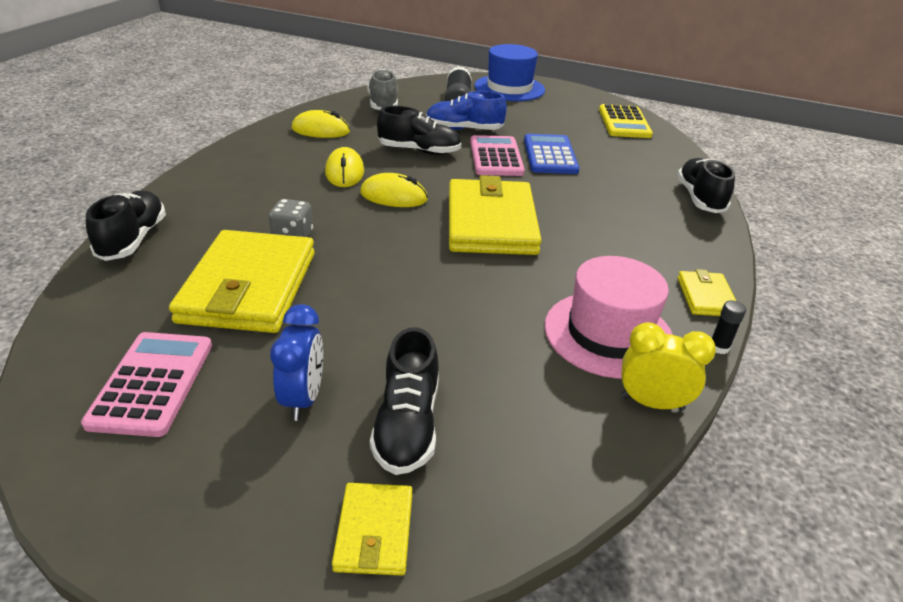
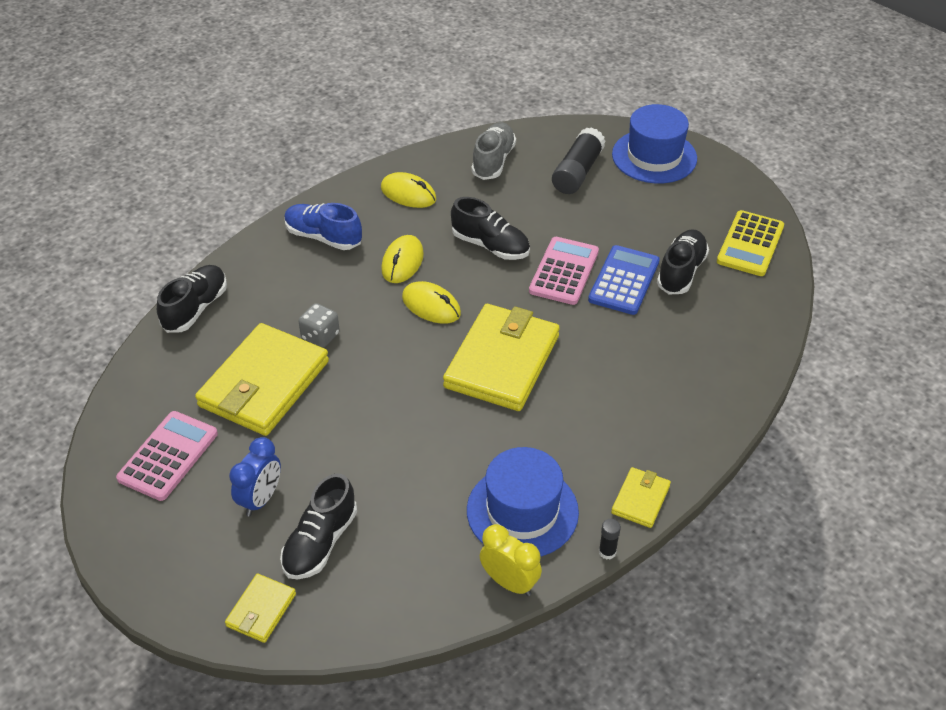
camera: 25 degrees right, 10 degrees up
blue shoe [426,91,507,130] -> blue shoe moved to [284,203,362,250]
pink hat [544,256,673,379] -> blue hat [467,447,579,557]
black shoe [677,158,735,213] -> black shoe moved to [657,229,709,294]

